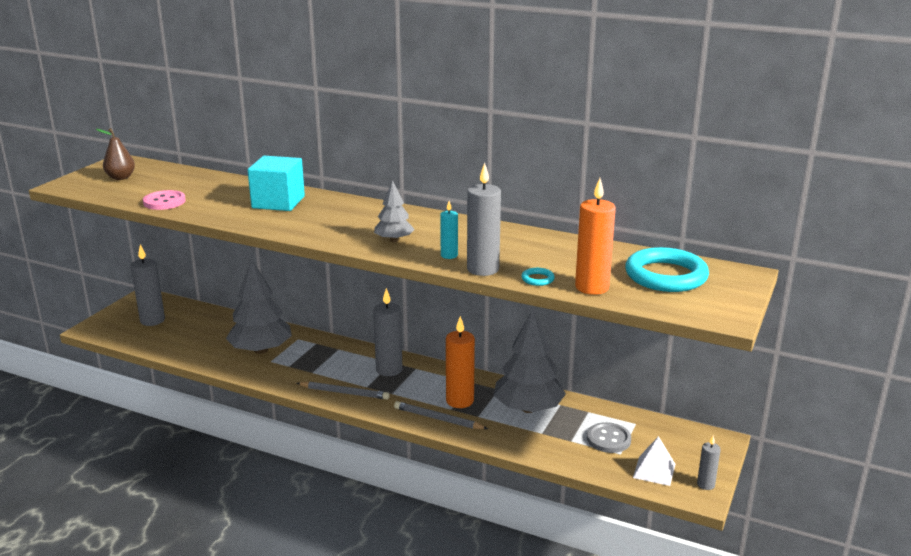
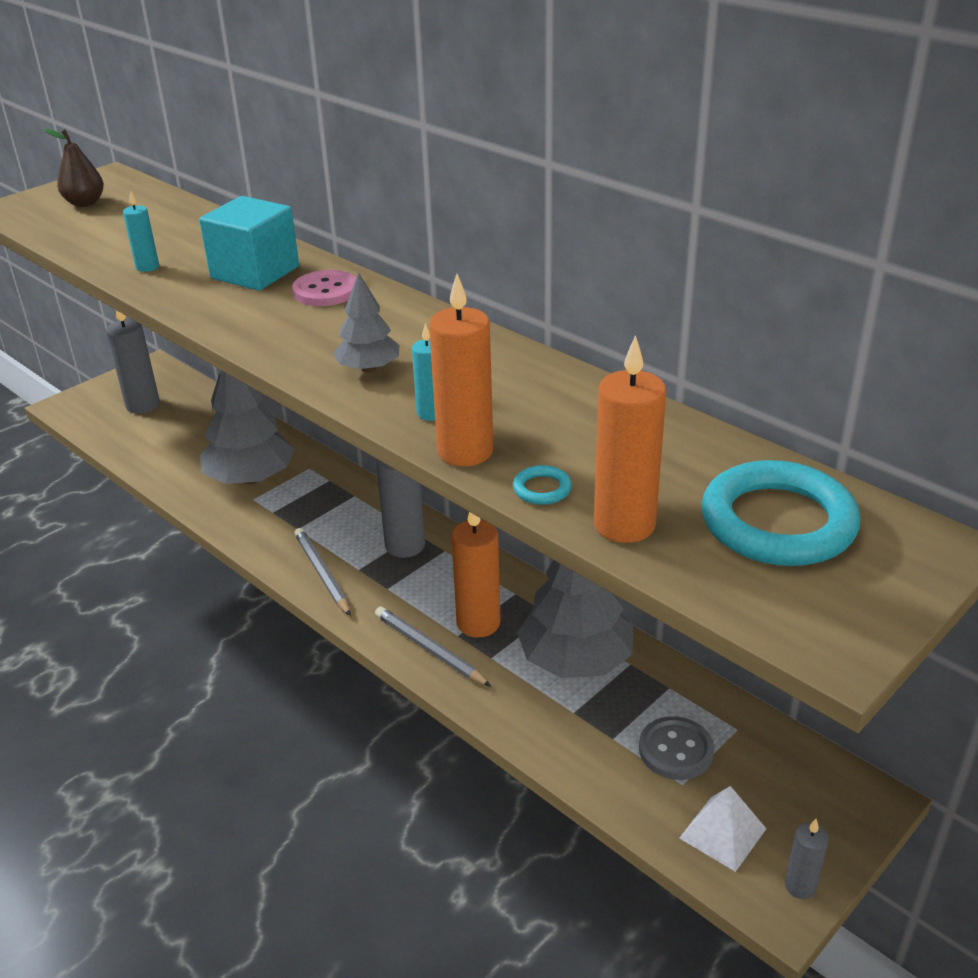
camera: 20 degrees right, 10 degrees up
pink button [143,190,186,210] -> pink button moved to [292,270,356,306]
grey pencil [297,381,390,400] -> grey pencil turned 150 degrees counterclockwise [294,528,351,616]
grey candle [467,163,501,276] -> orange candle [429,274,493,466]
none -> turquoise candle [123,190,159,272]

